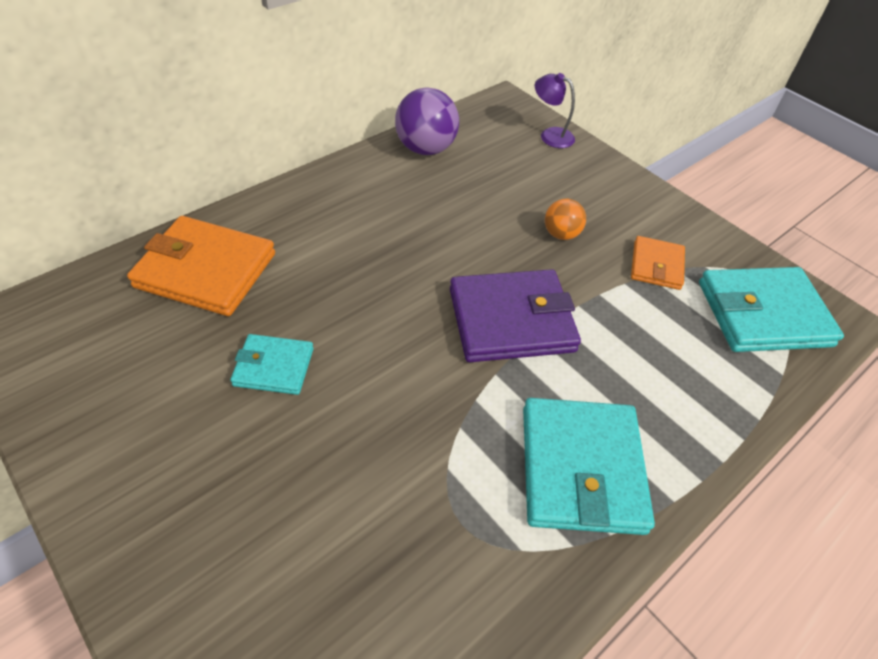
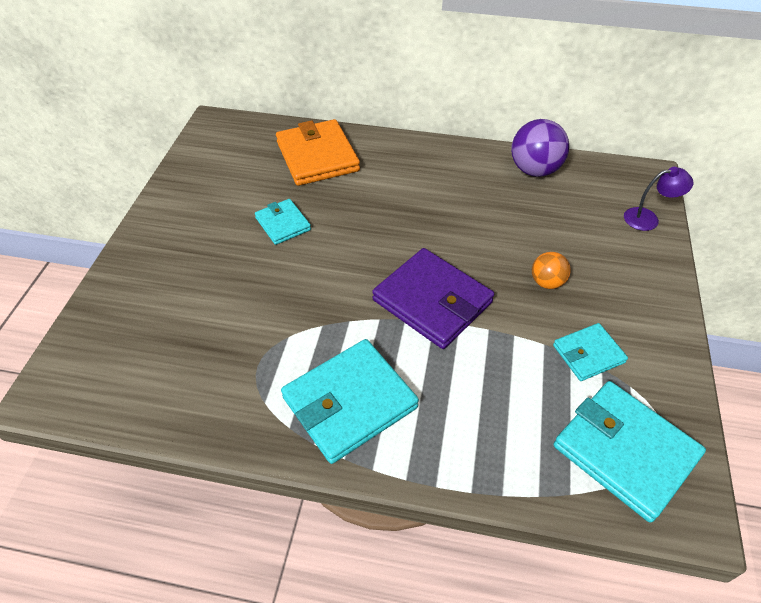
camera: 55 degrees right, 0 degrees up
purple lamp [535,73,575,148] -> purple lamp turned 90 degrees clockwise [624,167,694,231]
orange wallet [631,236,685,290] -> turquoise wallet [553,323,628,381]

